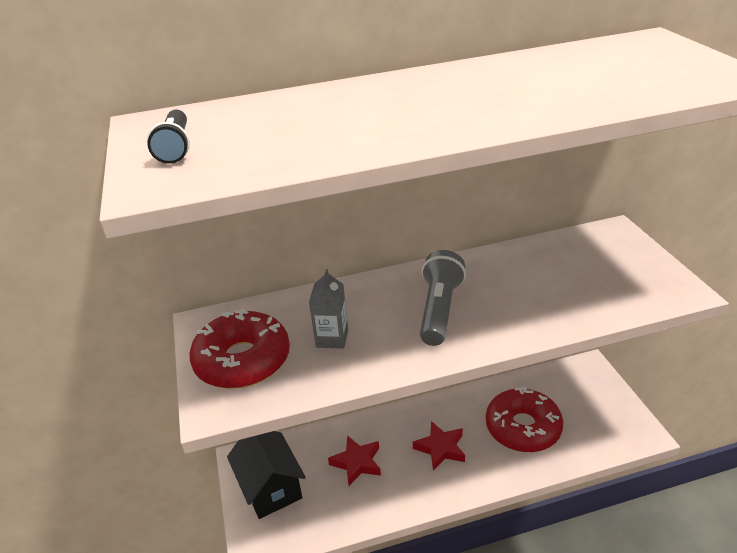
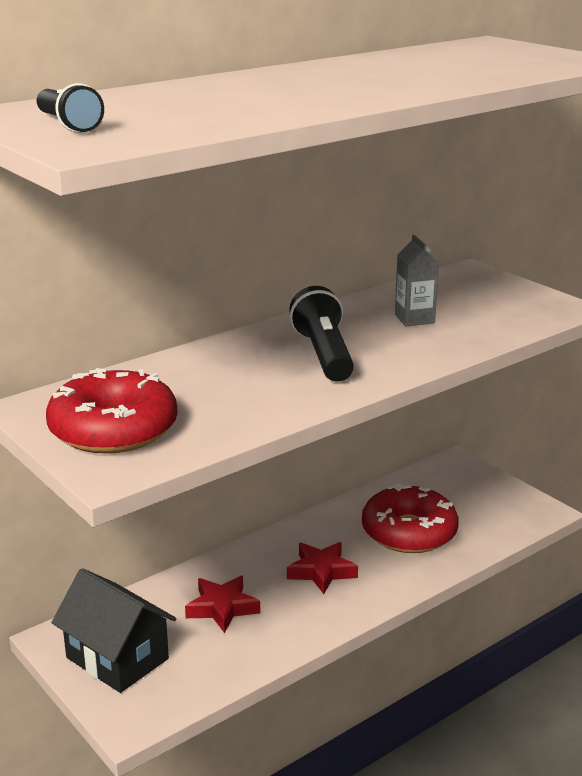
camera: 25 degrees left, 10 degrees down
grey carton [309,269,348,349] -> grey carton moved to [395,234,439,327]
grey flashlight [420,250,466,346] -> black flashlight [289,286,354,382]

